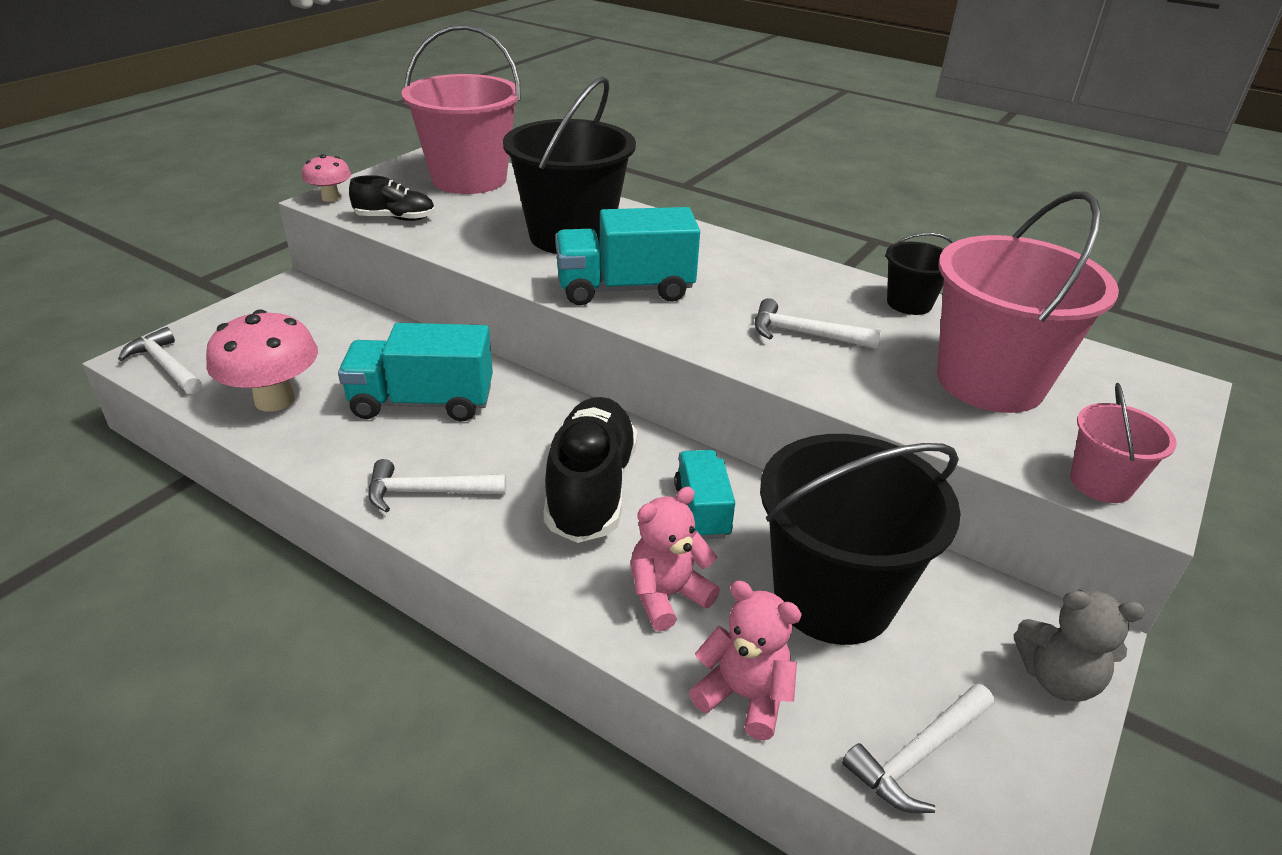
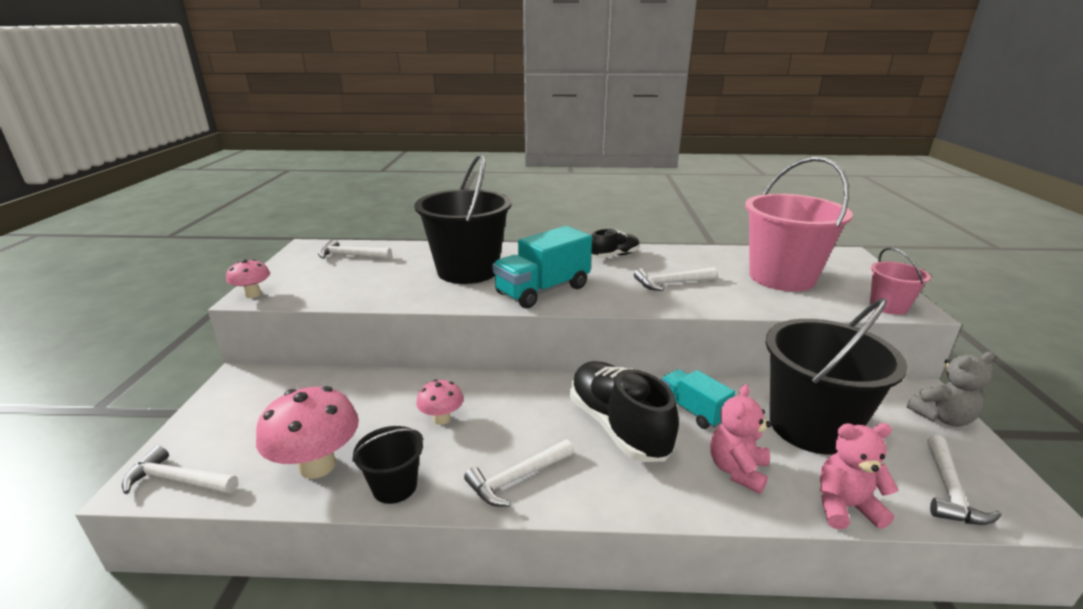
camera: 30 degrees left, 10 degrees down
turquoise truck [338,323,493,421] -> pink mushroom [416,379,463,425]
black shoe [349,175,435,221] -> black shoe moved to [591,229,640,258]
pink bucket [401,25,521,194] -> white hammer [318,239,392,259]
black bucket [885,233,954,315] -> black bucket moved to [352,426,423,504]

